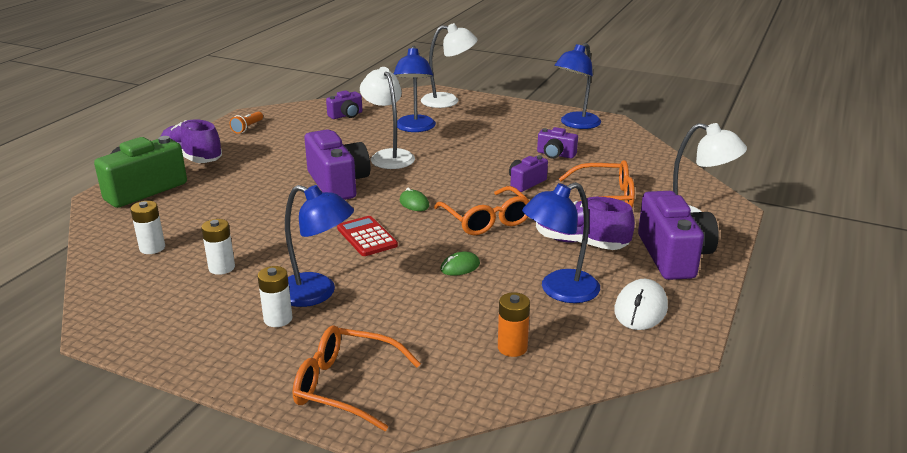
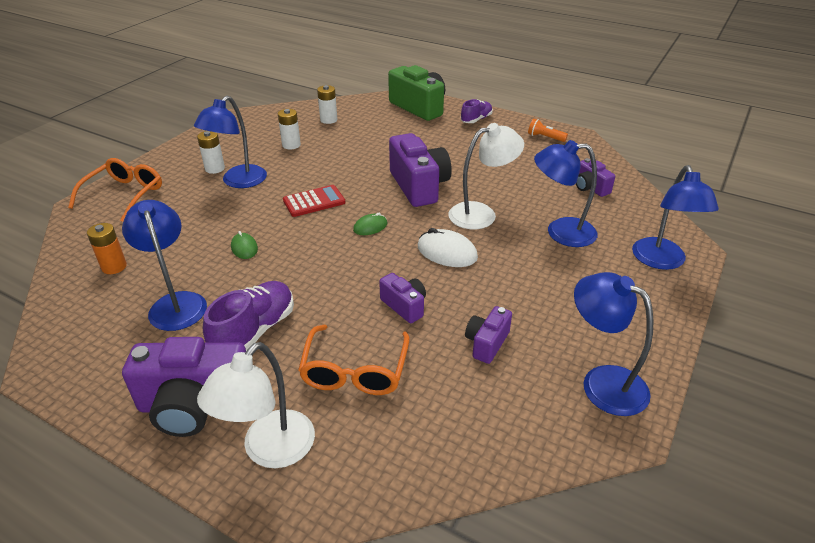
camera: 95 degrees right, 10 degrees up
purple shoe [161,119,222,163] -> purple shoe [461,99,493,123], size x0.62
purple camera [304,130,371,200] -> purple camera turned 90 degrees counterclockwise [389,133,452,207]
white lamp [421,23,477,108] -> blue lamp [632,165,719,270]
orange glasses [434,186,530,235] -> none
white mouse [614,279,668,330] -> white mouse moved to [418,228,478,267]

